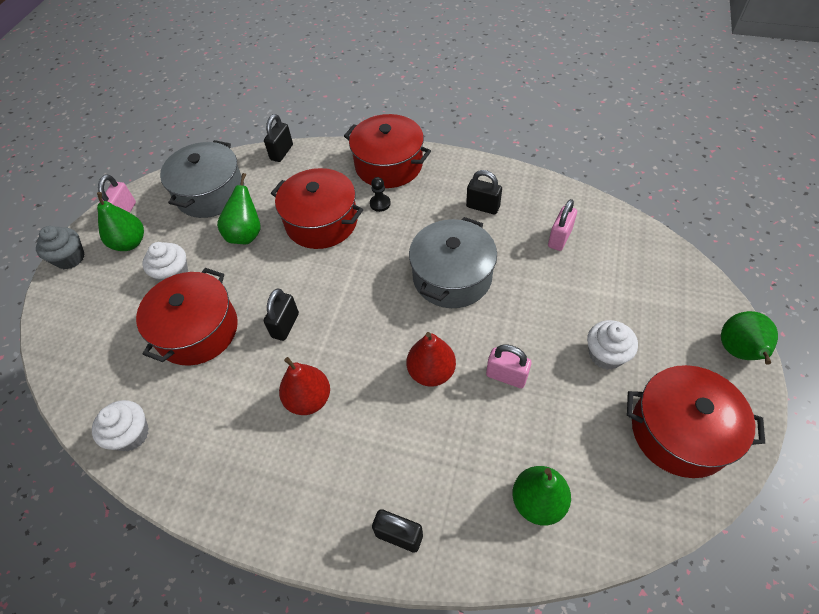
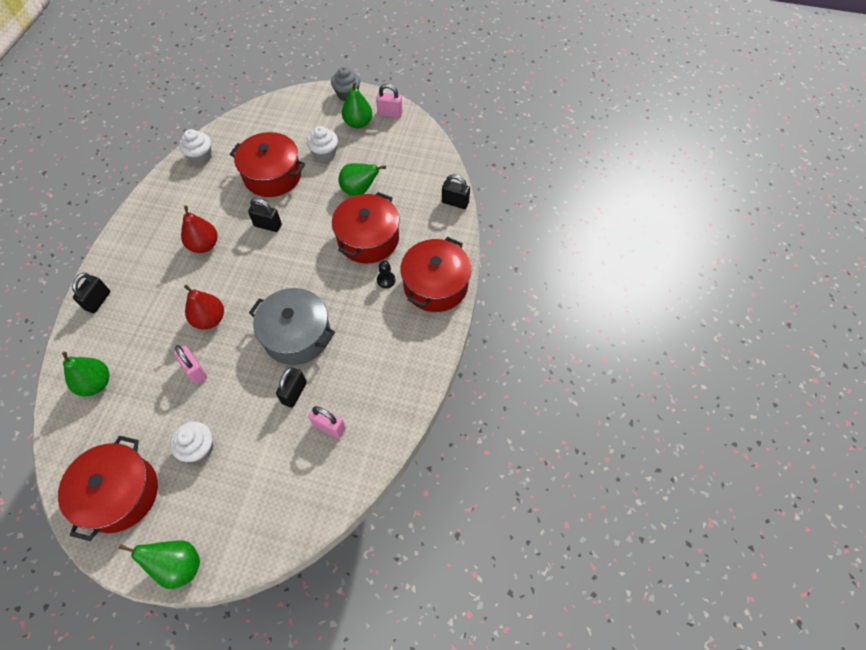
camera: 85 degrees right, 5 degrees up
grey pot [160,140,244,218] -> none
black padlock [466,170,502,214] -> black padlock moved to [276,367,307,408]
pink padlock [486,345,532,388] -> pink padlock turned 60 degrees counterclockwise [174,345,207,384]

